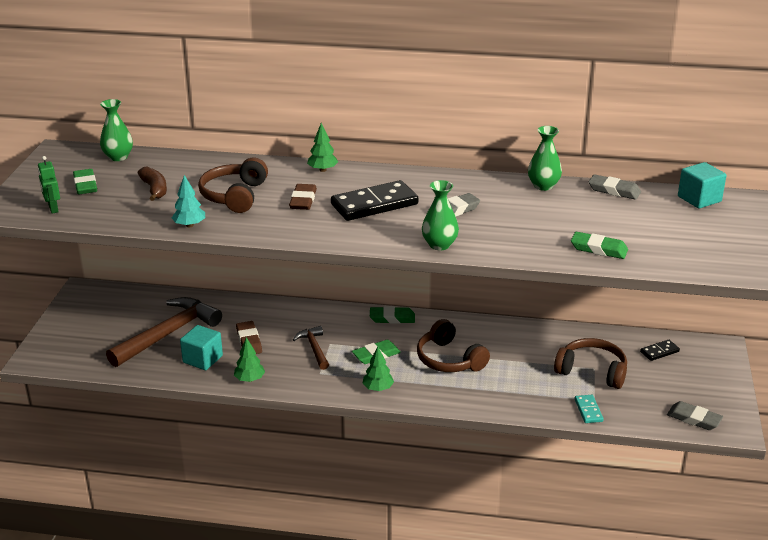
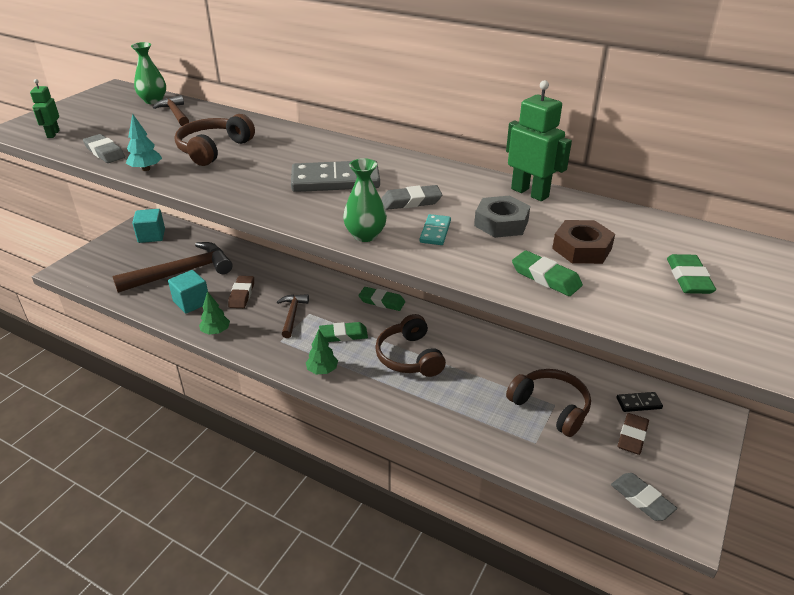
camera: 20 degrees right, 5 degrees up
green eraser [73,169,97,194] -> green eraser moved to [667,254,716,294]
brown banana [138,167,167,201] -> none
brown eraser [289,184,317,210] -> brown eraser moved to [618,413,649,455]
green tree [307,123,338,172] -> none
black domino [331,180,418,221] -> grey domino [291,160,380,192]
green vase [528,126,562,191] -> green robot [506,80,572,201]
turquoise domino [575,395,604,423] -> turquoise domino moved to [420,214,451,245]
grey eraser [588,174,641,200] -> grey eraser moved to [83,134,125,163]
turquoise cube [678,162,726,209] -> turquoise cube moved to [132,209,165,243]
none -> brown hammer [153,95,189,126]
none -> grey nut [474,196,530,238]
none -> brown nut [552,220,615,264]

